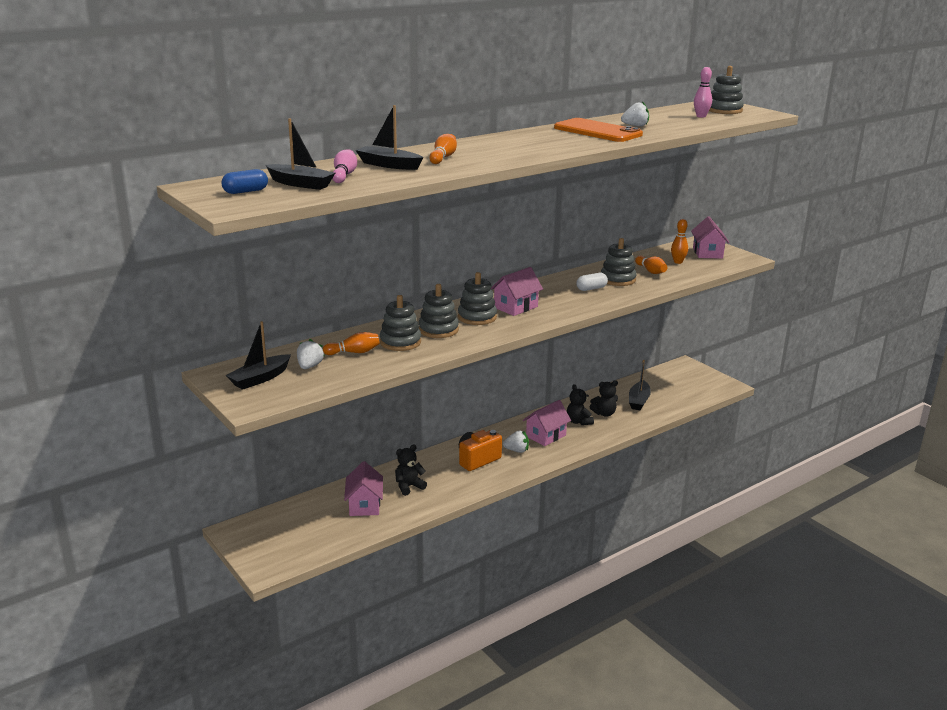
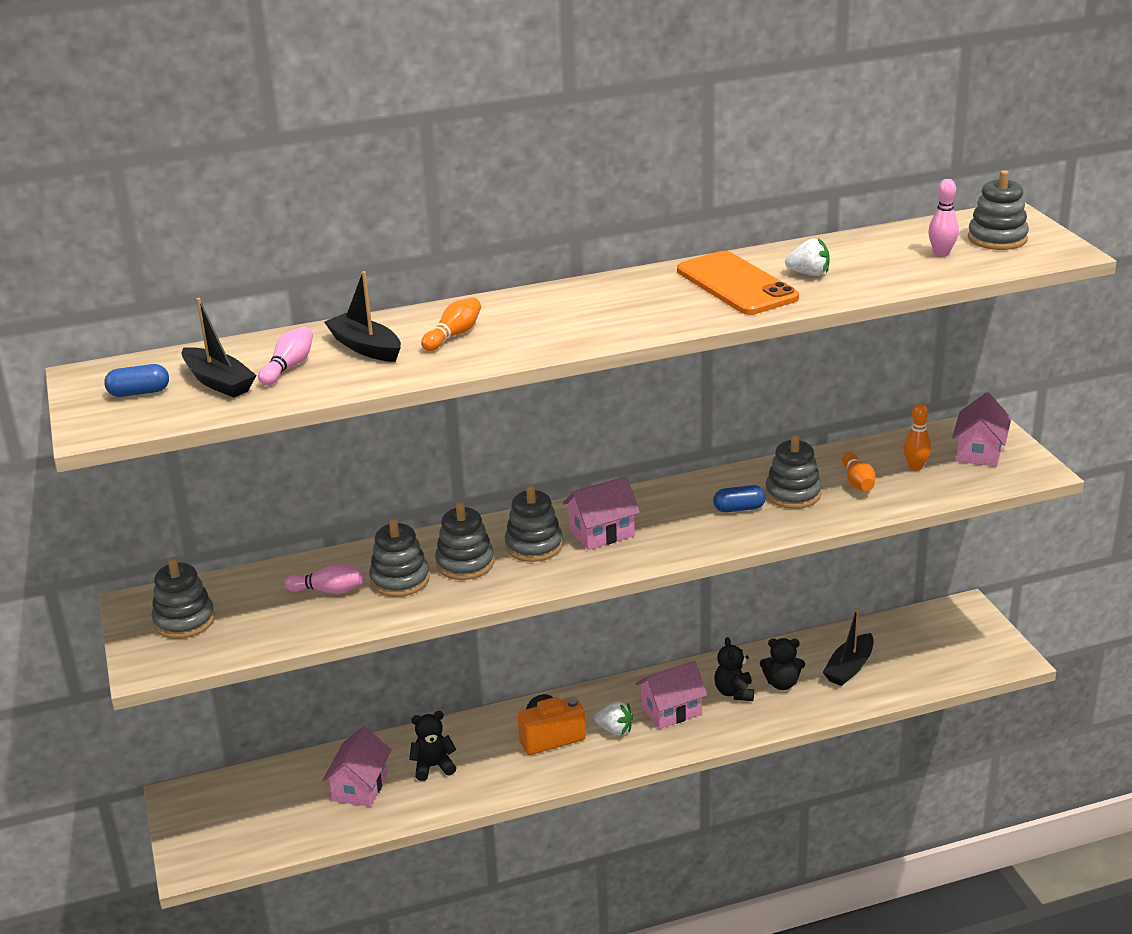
camera: 20 degrees right, 5 degrees up
black boat [226,321,291,390] -> grey stacking toy [152,558,215,639]
white strawberry [297,339,325,369] -> none
orange bowling pin [323,332,380,355] -> pink bowling pin [285,564,363,594]
white capsule [576,273,608,291] -> blue capsule [713,485,766,512]

